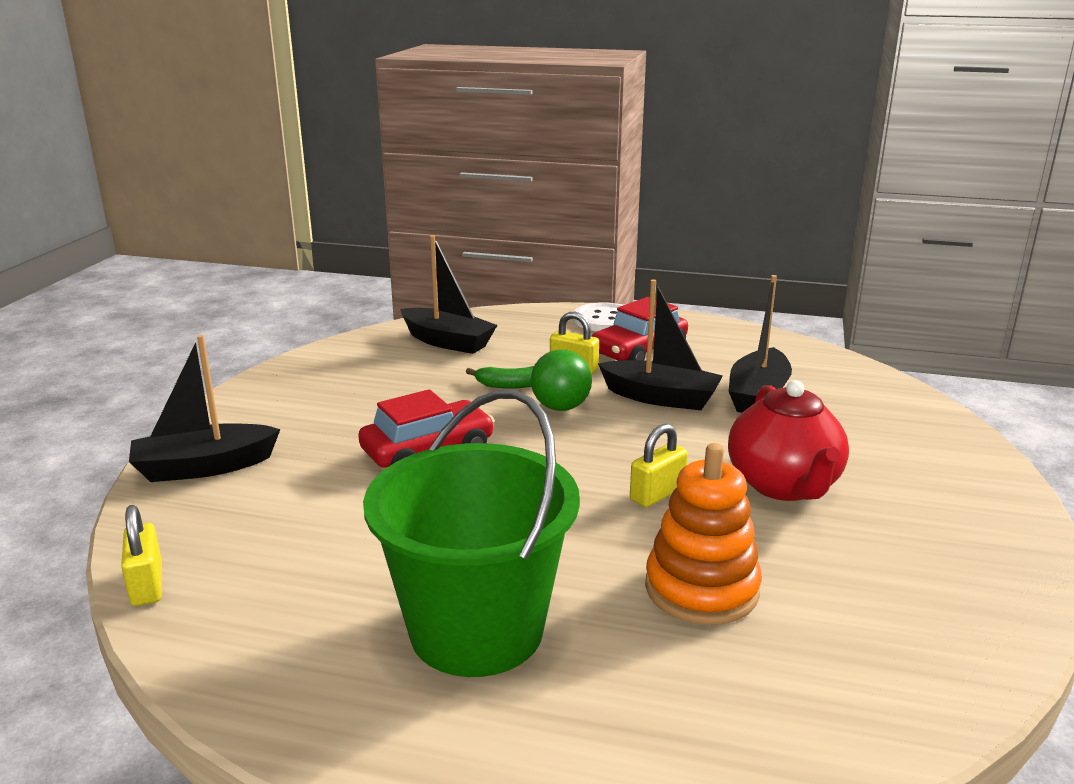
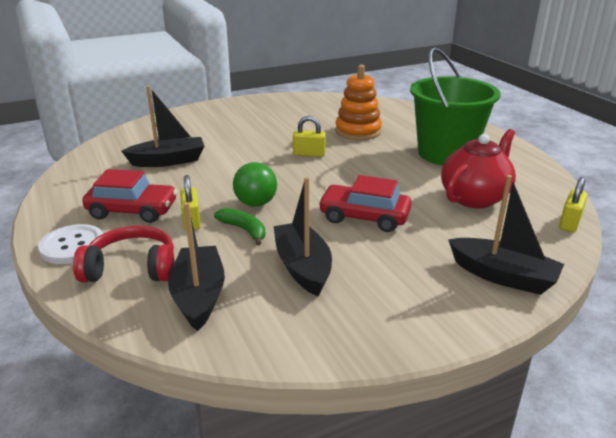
camera: 130 degrees left, 5 degrees up
black boat [598,279,723,410] -> black boat moved to [274,177,332,296]
red teapot [728,380,849,501] -> red teapot moved to [441,129,516,208]
none -> red headphones [73,226,174,282]

